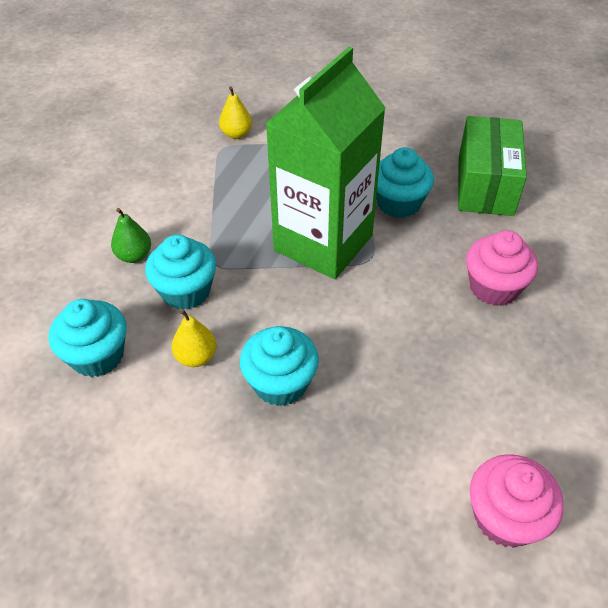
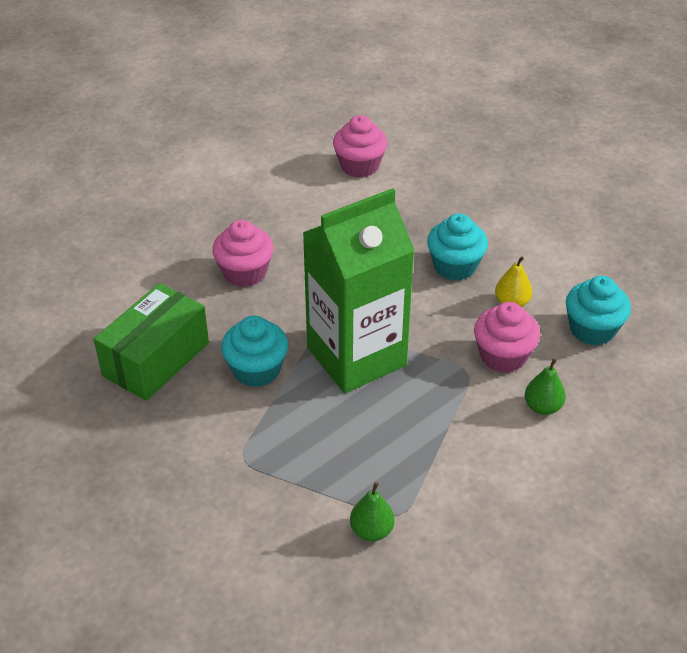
camera: 155 degrees left, 5 degrees down
turquoise cupcake [145,235,216,309] -> pink cupcake [474,302,540,373]
yellow pear [219,86,252,139] -> green pear [350,482,395,541]

